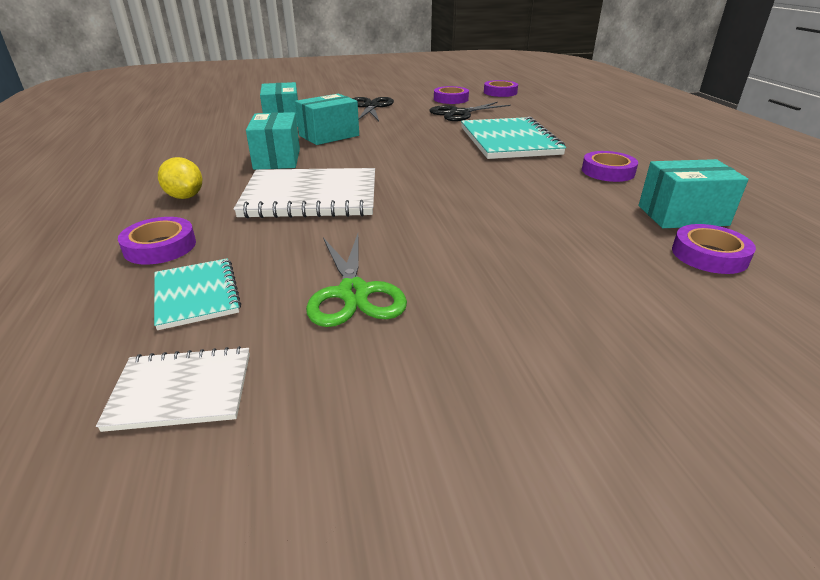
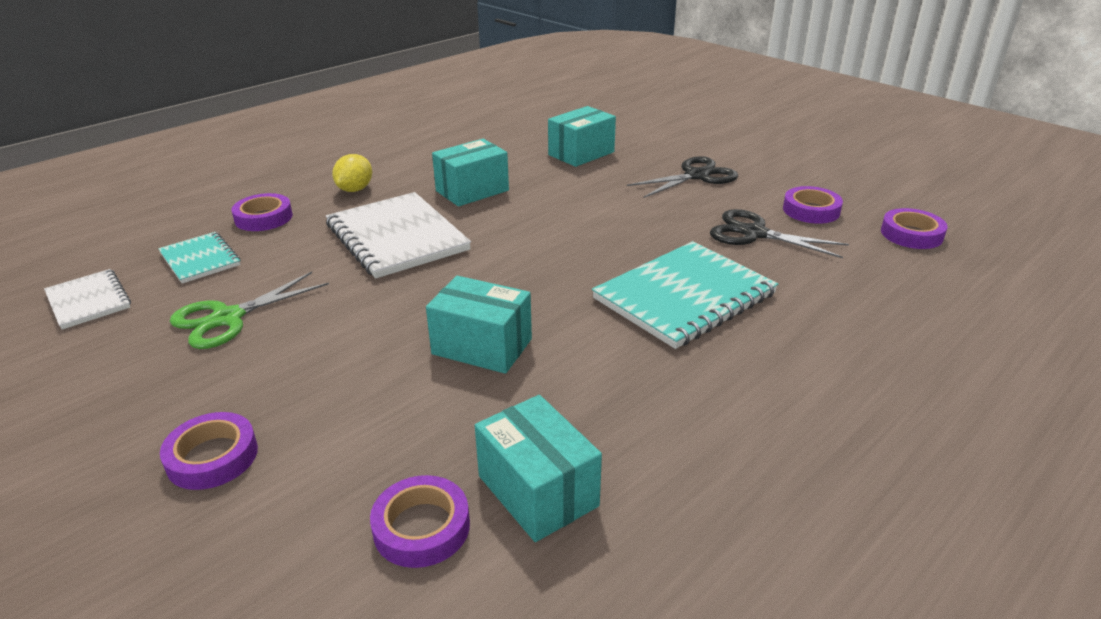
camera: 60 degrees right, 0 degrees up
turquoise notebook [154,258,241,330] -> turquoise notebook turned 75 degrees counterclockwise [158,232,241,283]
turquoise box [295,94,359,145] -> turquoise box moved to [426,276,532,374]
purple tape [582,151,638,182] -> purple tape moved to [160,412,258,490]

